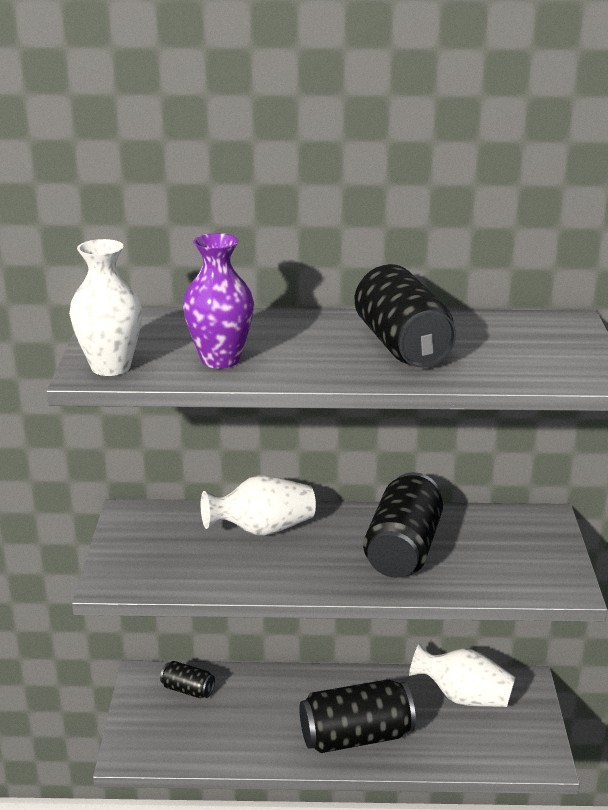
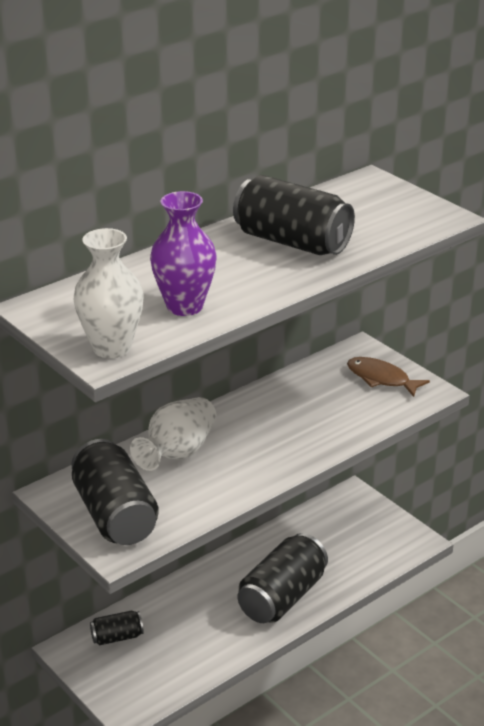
camera: 40 degrees left, 5 degrees up
black can [363,472,443,578] -> black can moved to [71,439,159,545]
white vase [409,643,516,707] -> none
none -> brown fish [347,357,430,397]

